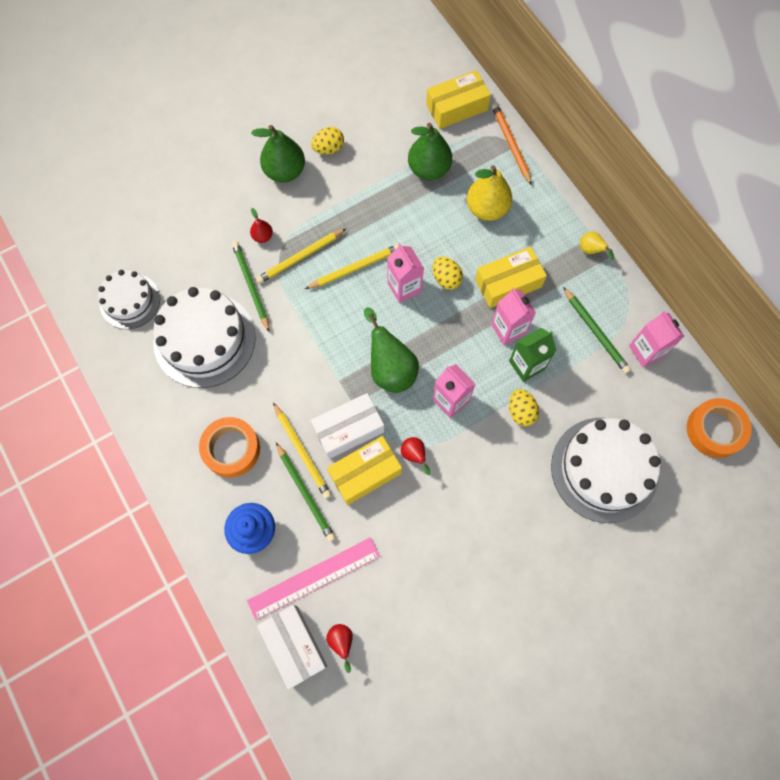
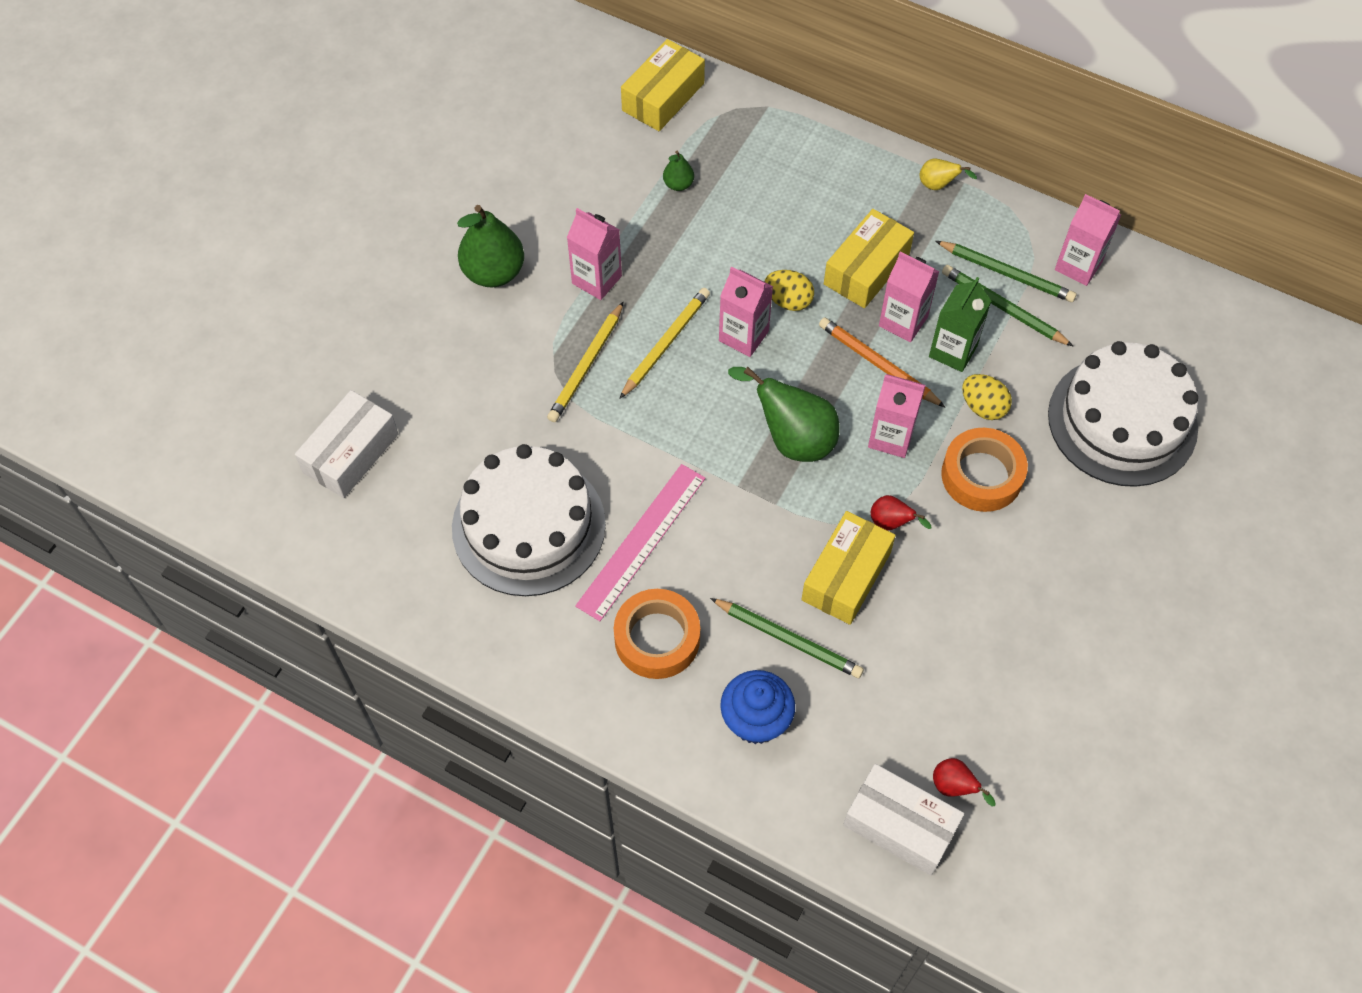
camera: 30 degrees left, 10 degrees down
white cake [98,270,160,329] -> none
green pencil [232,241,270,333] -> green pencil moved to [942,265,1073,346]
pink ruler [247,537,380,620] -> pink ruler moved to [575,464,706,621]
red pear [250,208,273,243] -> none
yellow pencil [273,402,331,499] -> none
yellow egg [311,127,344,155] -> none
white box [311,393,384,459] -> white box moved to [295,390,398,498]
green pear [408,123,452,180] -> green pear [663,151,694,191], size x0.49
yellow pear [467,165,512,221] -> none
orange pencil [492,103,532,186] -> orange pencil moved to [819,318,945,407]
orange tape [687,398,752,458] -> orange tape moved to [941,428,1028,512]
none -> pink carton [567,208,622,300]

